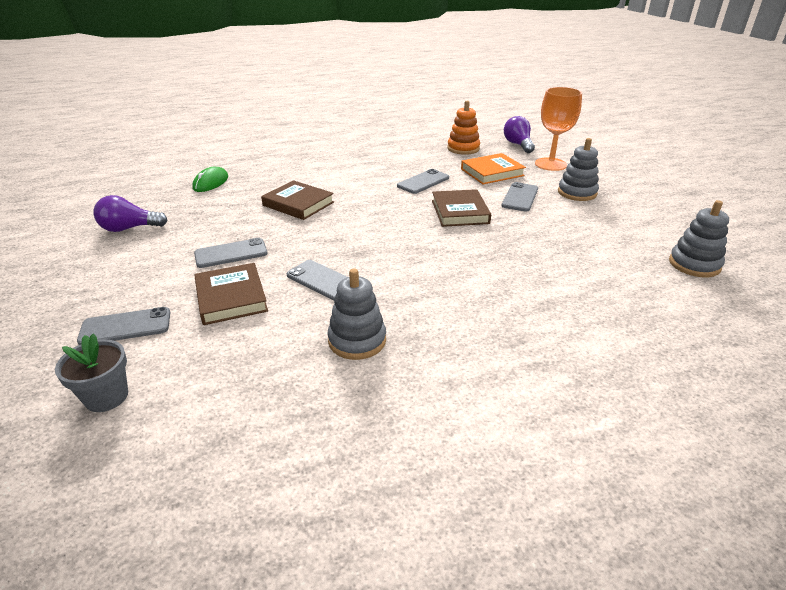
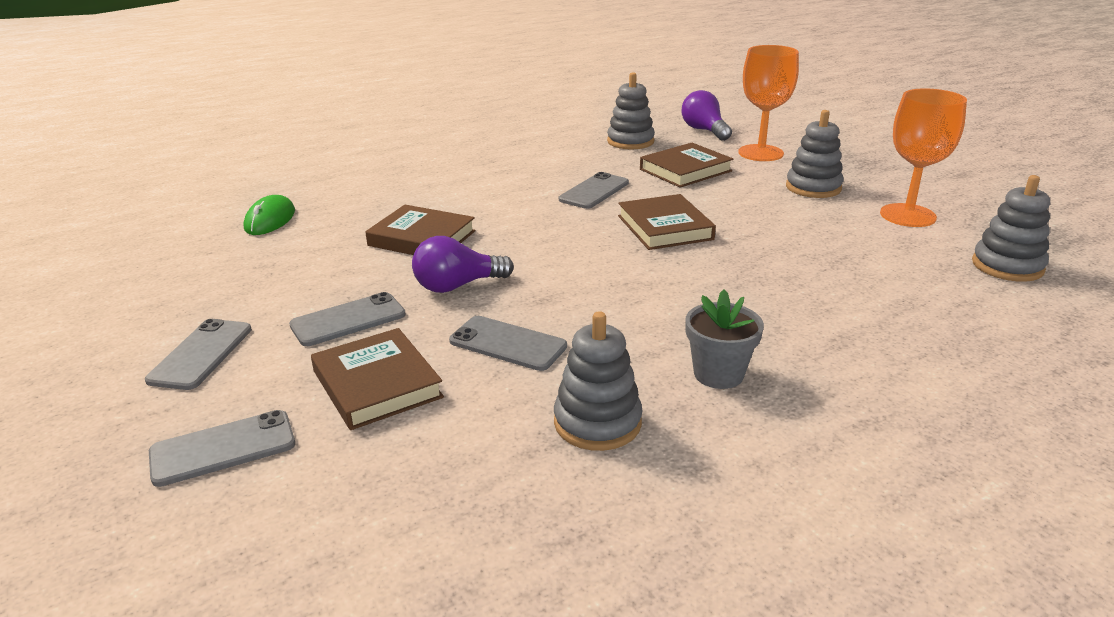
camera: 10 degrees left, 5 degrees down
grey flower pot [55,333,128,412] -> grey flower pot moved to [685,289,764,389]
purple light bulb [93,195,168,232] -> purple light bulb moved to [412,236,514,293]
orange stacking toy [447,101,480,155] -> grey stacking toy [607,72,655,150]
orange book [461,153,526,184] -> brown book [640,143,733,188]
grey phone [501,182,538,211] -> grey phone moved to [145,319,252,390]
none -> orange goblet [880,88,967,227]

